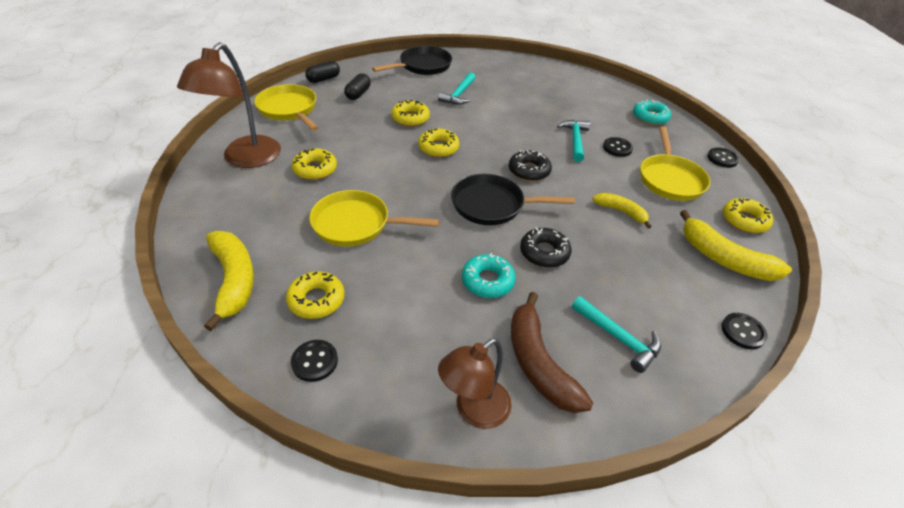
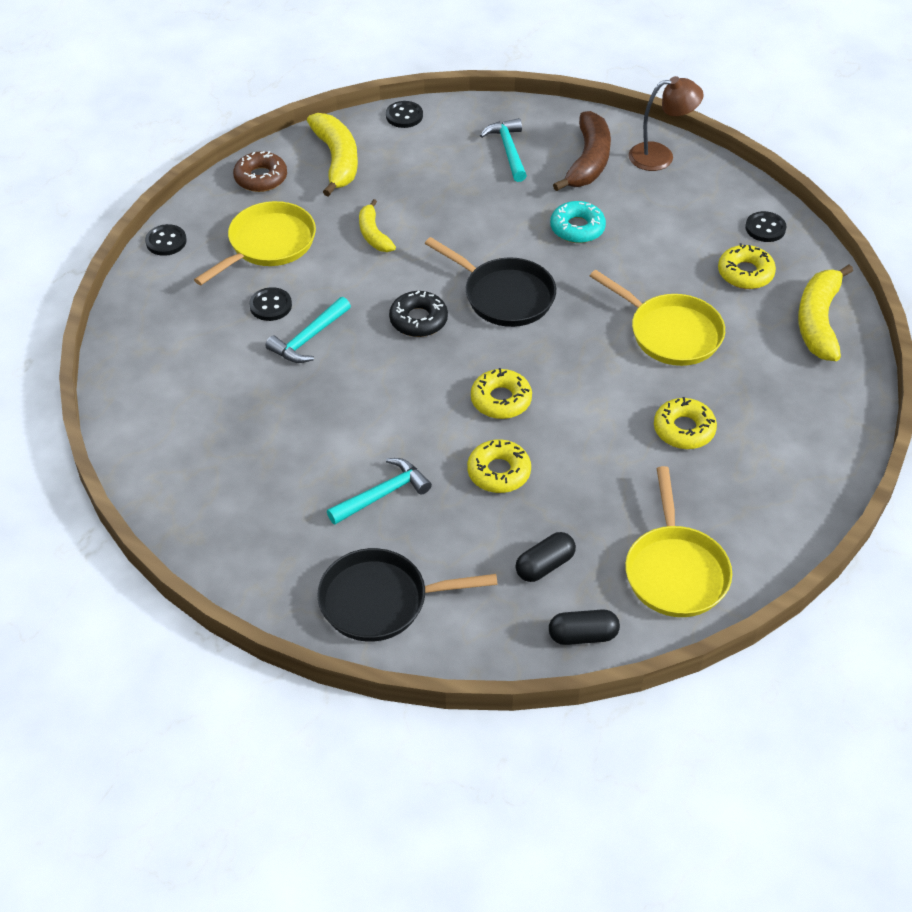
camera: 145 degrees left, 5 degrees up
brown lamp [177,42,281,168] -> none
black donut [520,228,572,268] -> none
turquoise donut [633,100,671,125] -> none
yellow donut [723,198,773,233] -> brown donut [233,151,287,192]

